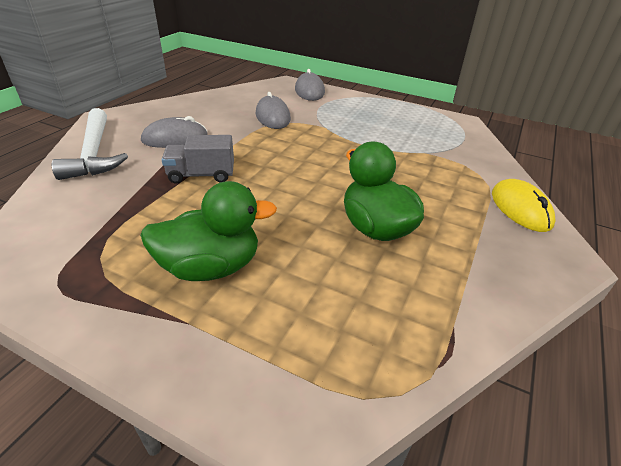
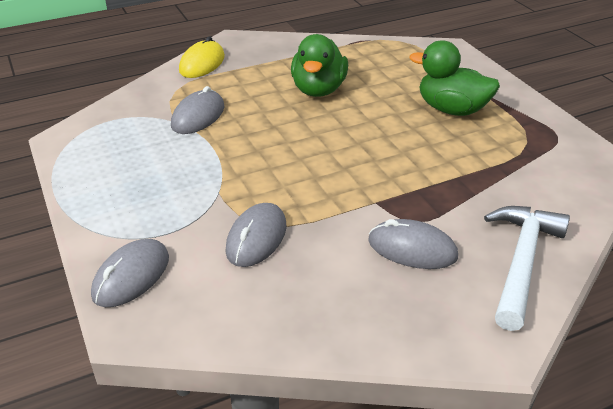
camera: 140 degrees left, 0 degrees up
grey truck [162,135,234,184] -> none
none -> grey mouse [171,86,224,134]

